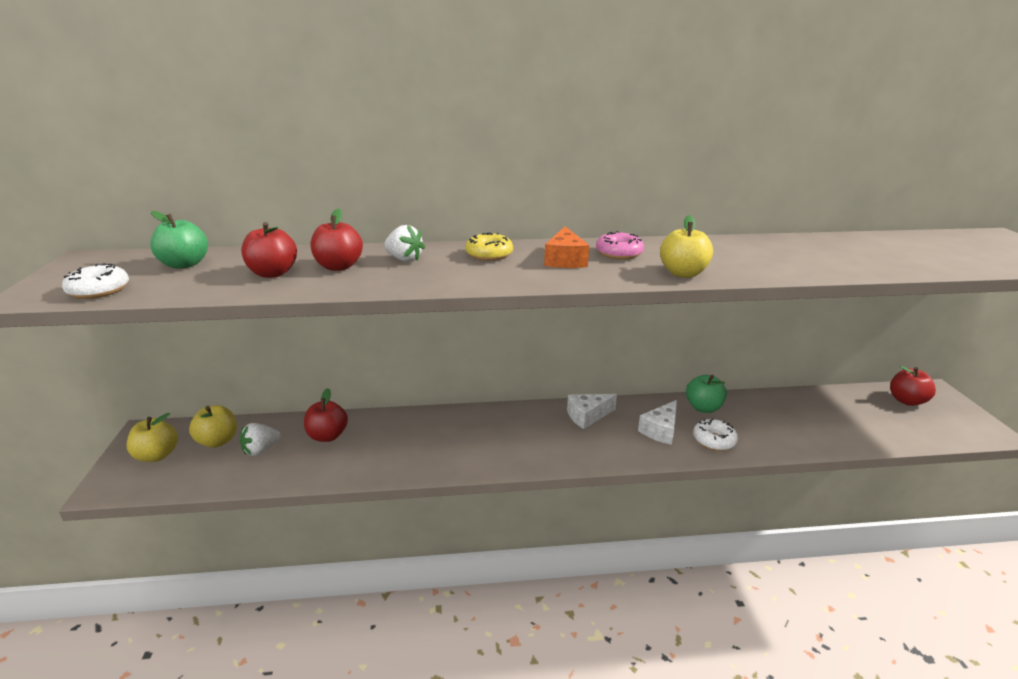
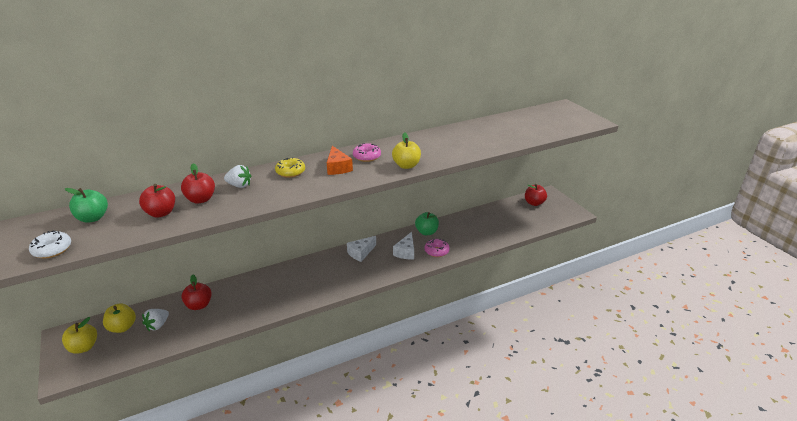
camera: 20 degrees left, 5 degrees up
white donut [693,419,738,451] -> pink donut [425,239,450,257]

